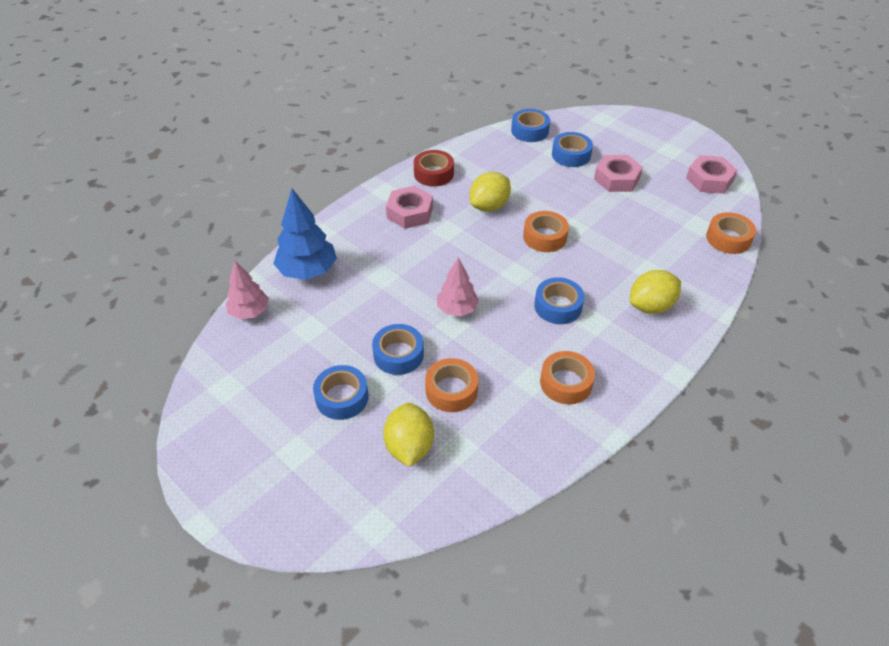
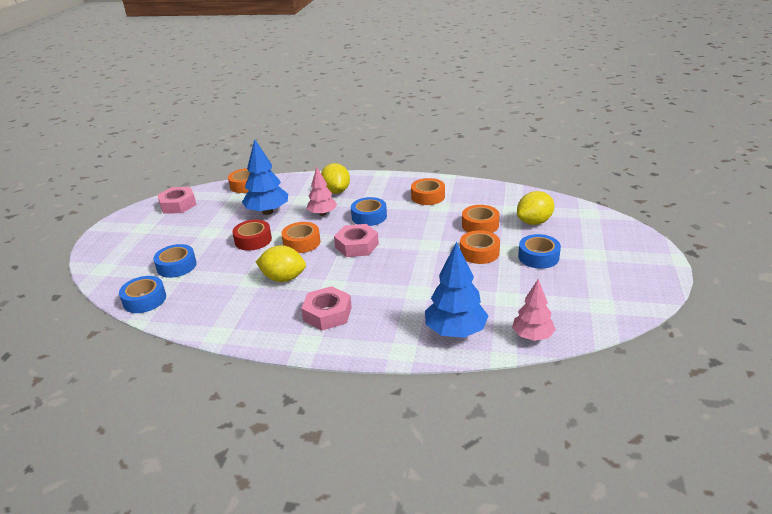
camera: 120 degrees left, 15 degrees down
blue tape [372,324,424,375] -> orange tape [460,230,500,264]
red tape [414,150,454,186] -> red tape moved to [232,220,272,251]
pink tree [437,258,479,316] -> pink tree moved to [307,167,337,216]
pink nut [594,155,643,192] -> pink nut moved to [334,224,379,257]
yellow lemon [630,270,681,314] -> yellow lemon turned 45 degrees clockwise [321,163,350,194]
none -> blue tree [242,139,288,215]

